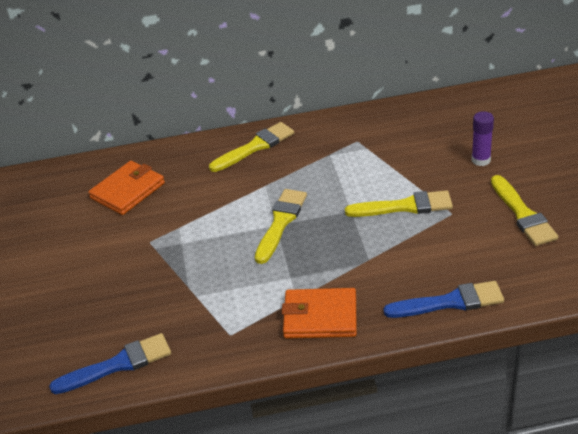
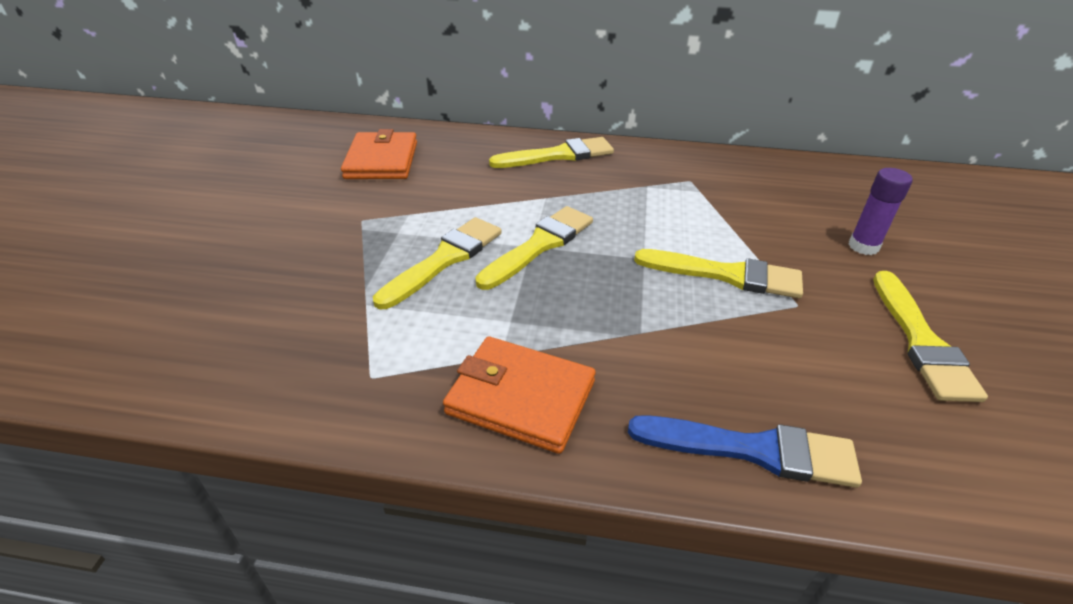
camera: 15 degrees right, 0 degrees up
blue brush [49,333,171,394] -> none
orange wallet [88,161,165,215] -> orange wallet turned 60 degrees counterclockwise [341,129,417,179]
none -> yellow brush [373,217,502,309]

